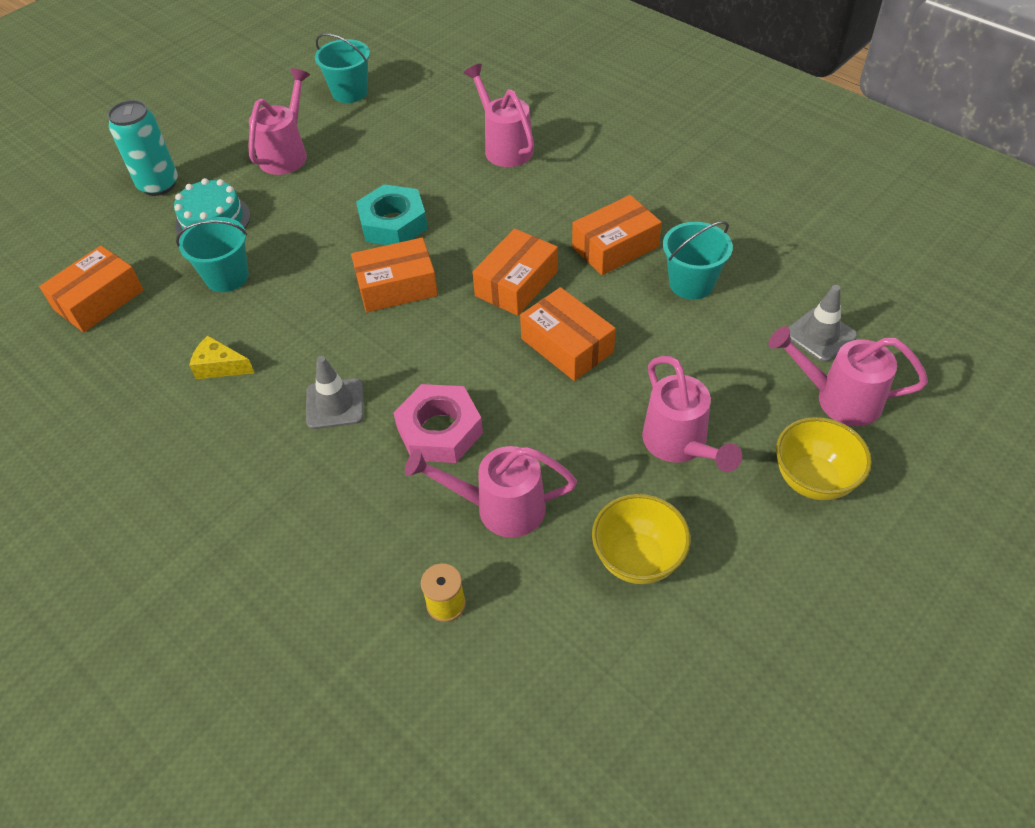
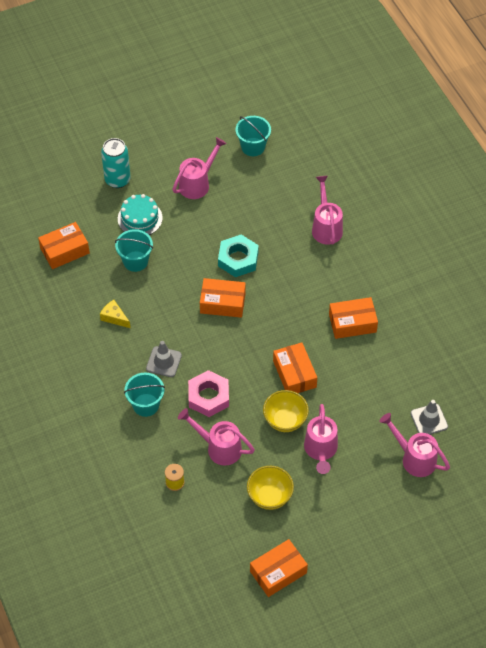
camera: 20 degrees right, 5 degrees up
orange box [472,228,558,316] -> orange box moved to [250,539,308,597]
turquoise bucket [663,221,733,300] -> turquoise bucket moved to [124,373,165,417]
yellow bowl [776,417,872,500] -> yellow bowl moved to [263,390,309,432]

